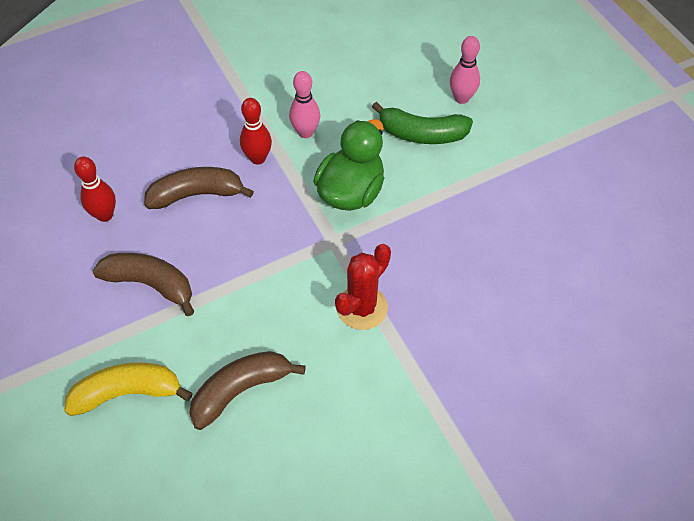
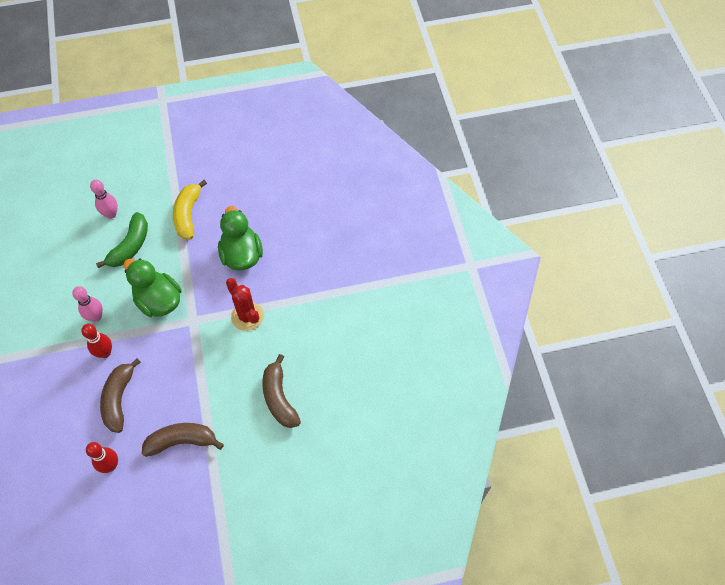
camera: 75 degrees left, 5 degrees up
yellow banana [64,362,193,416] -> yellow banana moved to [173,180,207,239]
brown banana [93,253,195,316] -> brown banana turned 45 degrees clockwise [142,423,224,457]
none -> green duck [218,206,263,270]

